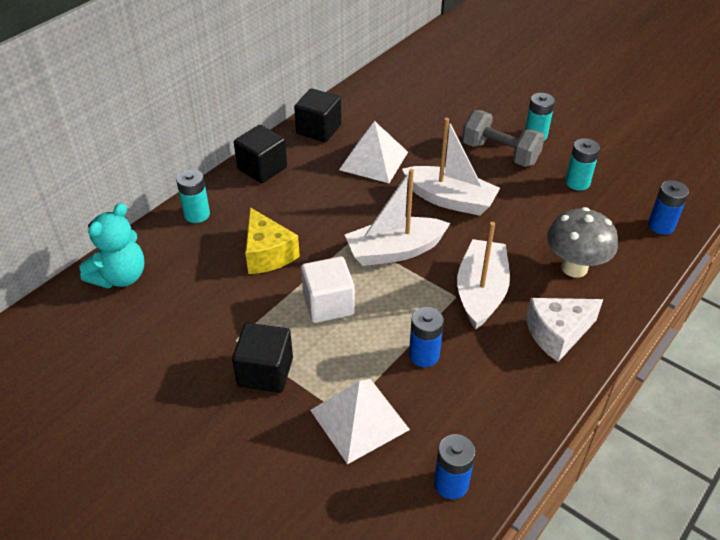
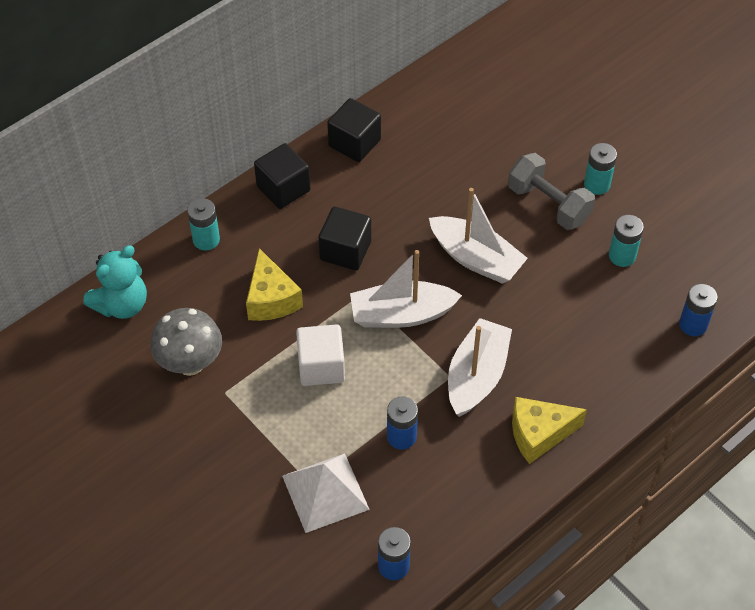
camera: 10 degrees right, 10 degrees up
black cube [232,323,293,393] -> black cube moved to [319,206,371,270]
white pyramid [339,121,408,183] -> none
white cheese [526,298,603,362] -> yellow cheese [512,397,587,464]
grey mushroom [547,207,618,278] -> grey mushroom moved to [150,308,222,376]

